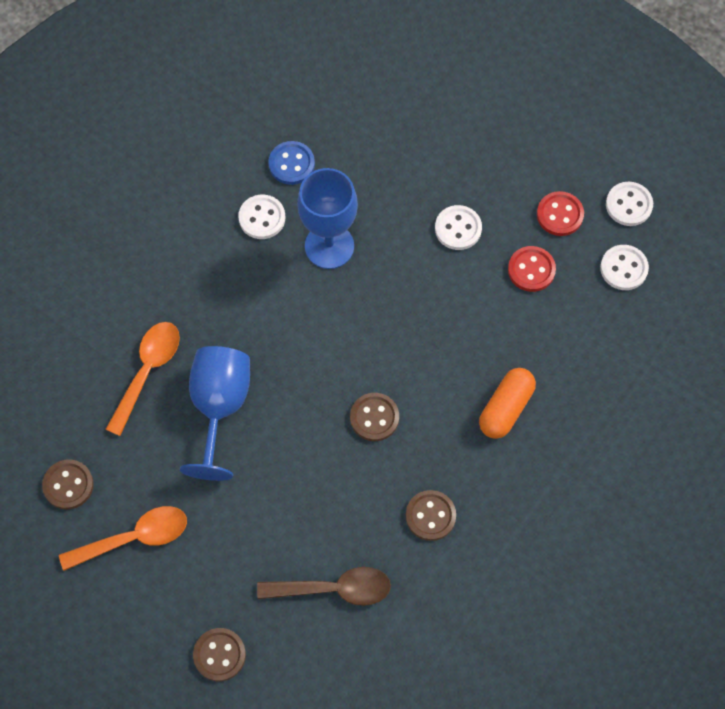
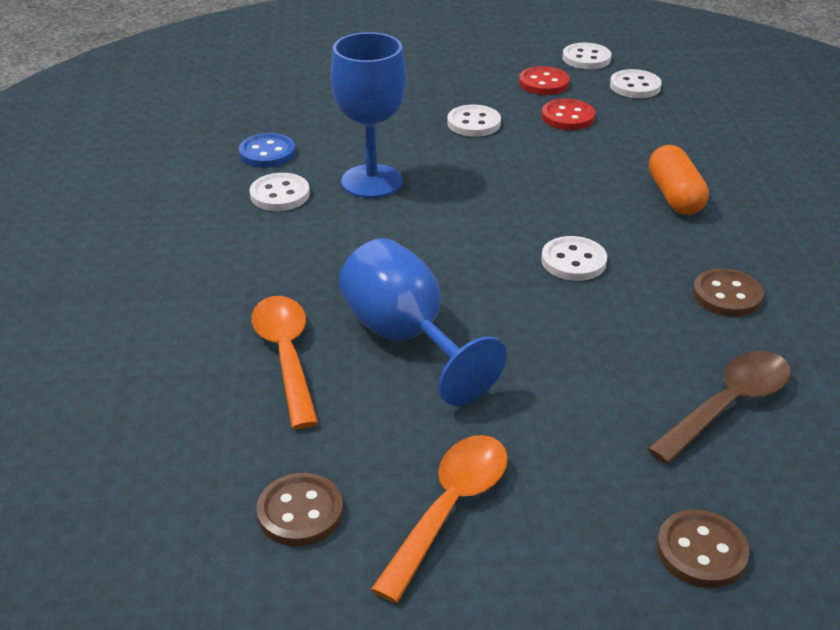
camera: 40 degrees left, 30 degrees down
brown button [350,393,399,441] -> white button [541,236,607,281]

